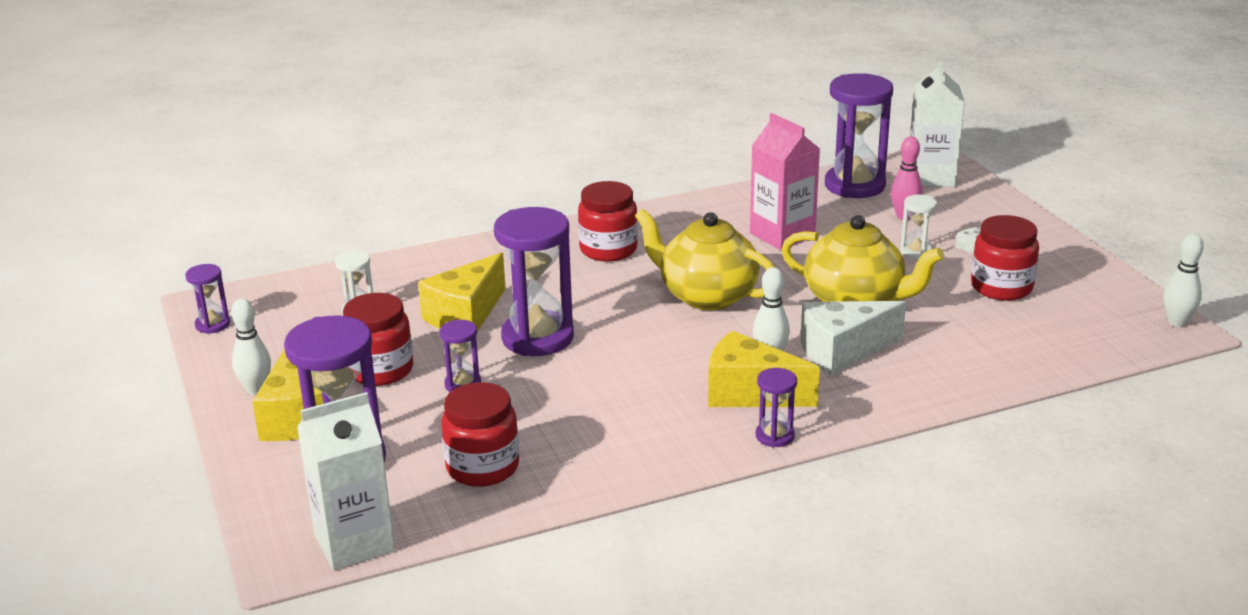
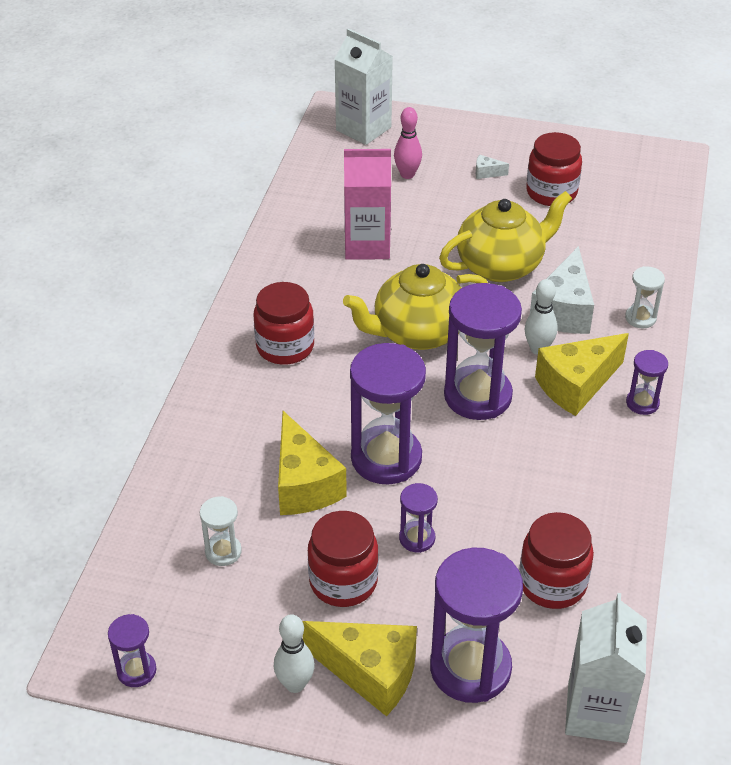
camera: 55 degrees left, 15 degrees up
purple hourglass [825,73,893,198] -> purple hourglass moved to [444,283,522,420]
white hourglass [900,194,937,259] -> white hourglass moved to [625,266,665,329]
white bowling pin [1164,233,1204,327] -> none

